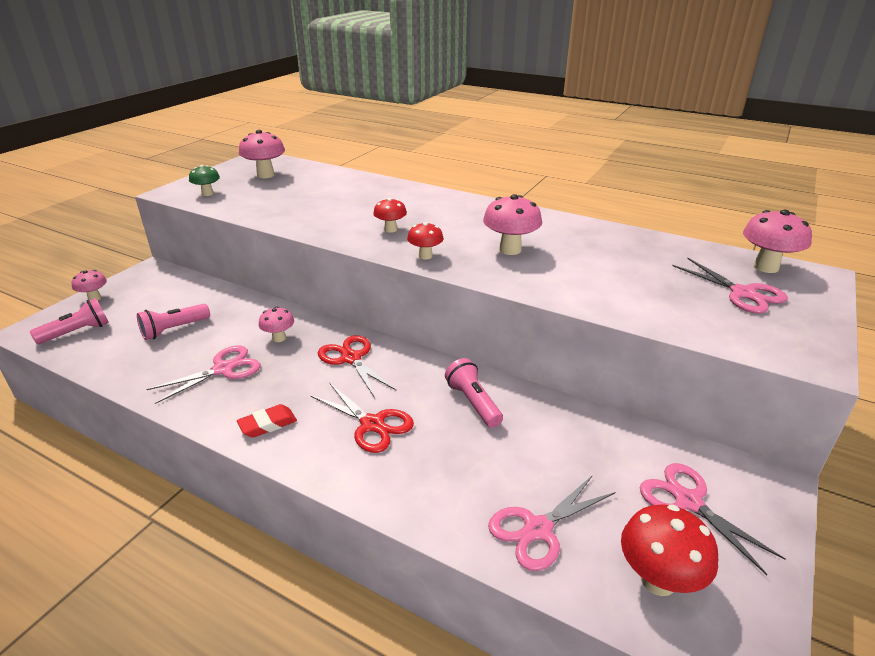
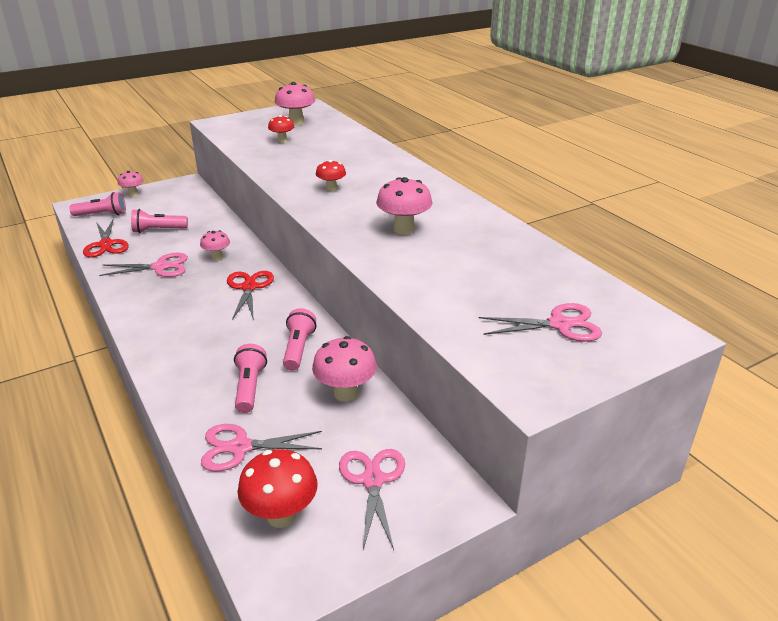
camera: 30 degrees right, 0 degrees up
green mushroom [189,165,220,196] -> none
red eraser [237,404,297,438] -> none
red scissors [311,383,414,453] -> red scissors moved to [83,218,129,257]
red mushroom [407,222,444,260] -> red mushroom moved to [268,115,294,143]
pink scissors [672,258,788,313] -> pink scissors turned 90 degrees counterclockwise [479,303,602,342]
pink mushroom [743,210,812,273] -> pink mushroom moved to [312,336,377,402]
none -> pink flashlight [234,344,267,413]

